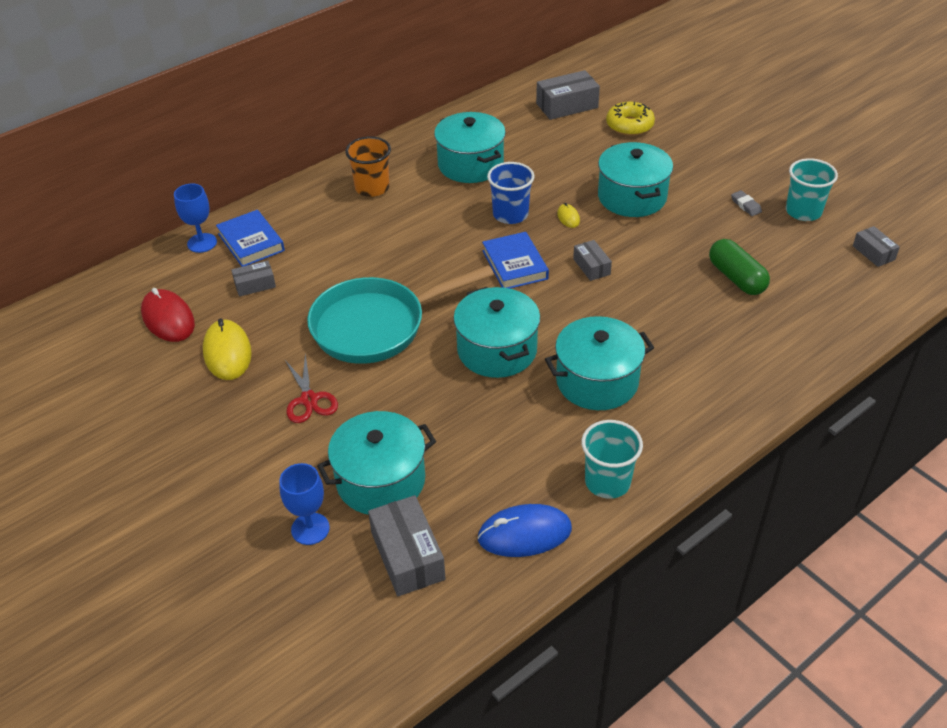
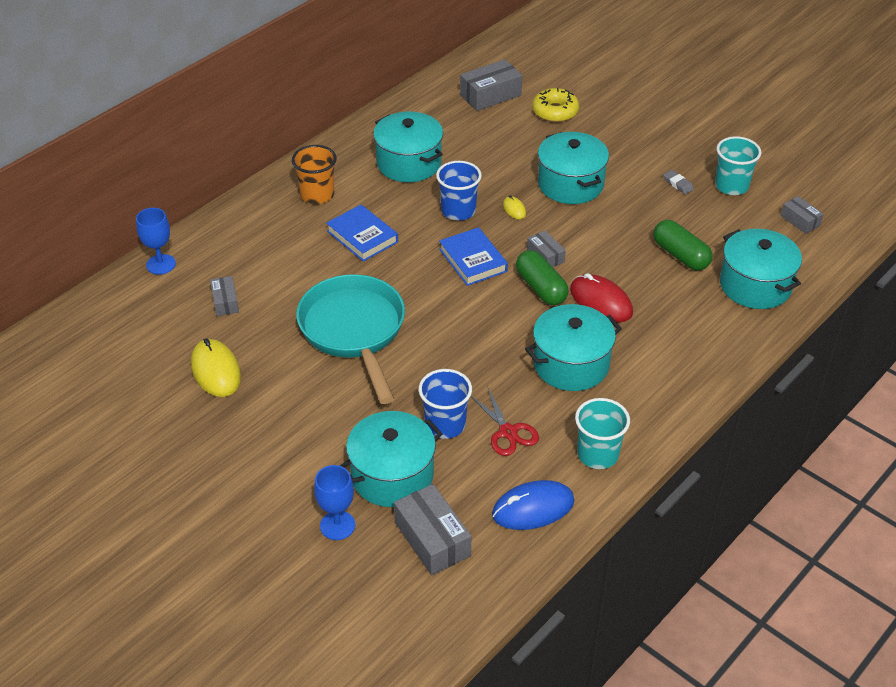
camera: 10 degrees left, 0 degrees up
red mouse [141,288,195,342] -> red mouse moved to [570,273,633,322]
blue book [216,210,285,267] -> blue book moved to [326,205,398,262]
grey box [231,261,276,297] -> grey box turned 75 degrees counterclockwise [210,276,239,316]
red scissors [285,353,338,423] -> red scissors moved to [471,388,539,456]
turquoise pan [307,265,494,364] -> turquoise pan turned 105 degrees clockwise [296,274,405,404]
turquoise pot [453,287,540,378] -> turquoise pot moved to [720,229,802,309]
none -> blue cup [418,369,472,439]
none -> green capsule [516,250,569,305]

